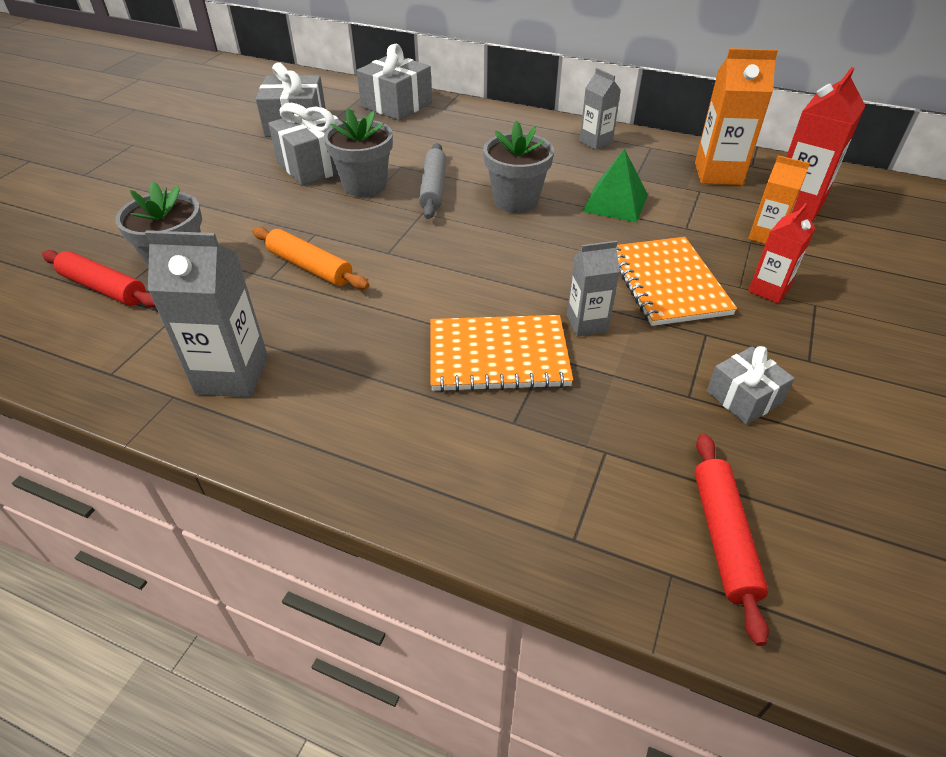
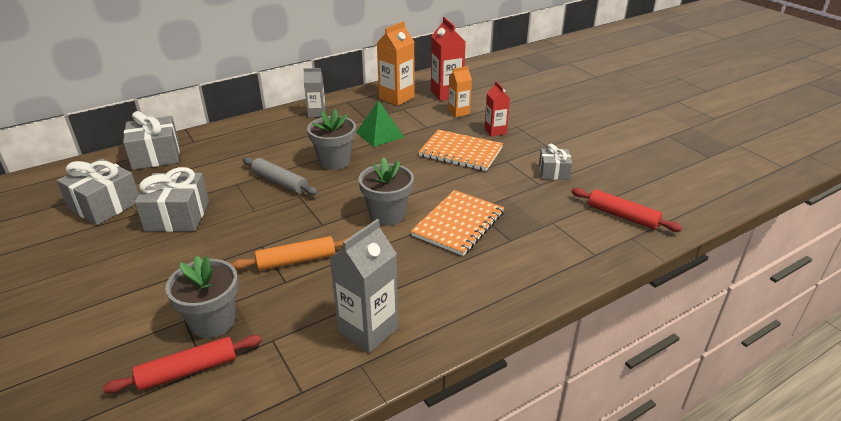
camera: 55 degrees left, 10 degrees down
grey flower pot [324,108,393,197] -> grey flower pot moved to [359,157,414,226]
grey carton [567,241,620,336] -> none

